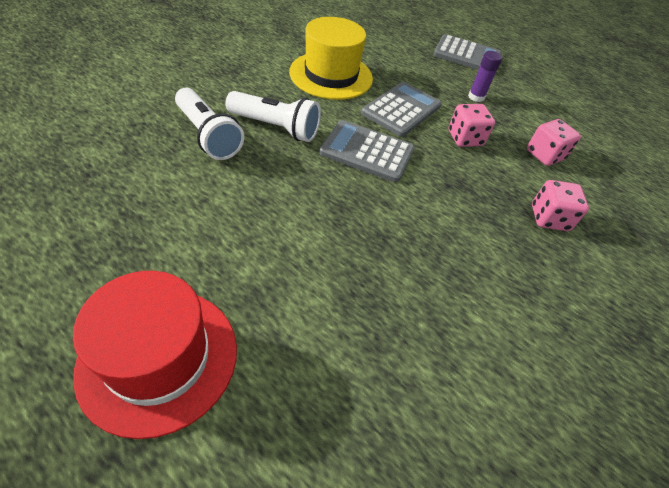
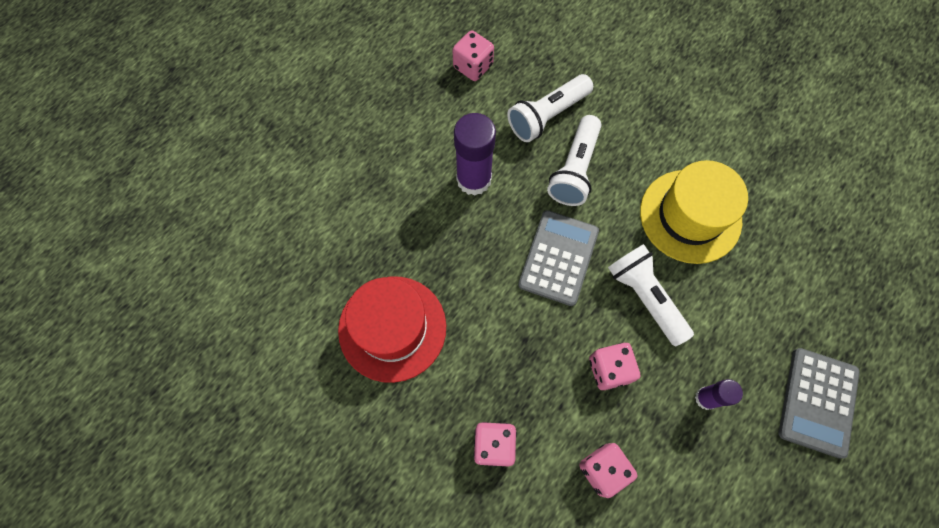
camera: 95 degrees right, 20 degrees up
red hat [73,271,237,439] -> red hat moved to [338,276,446,383]
grey calculator [361,82,442,137] -> white flashlight [608,244,694,346]
none -> pink dice [452,30,494,81]
none -> purple glue stick [454,113,496,196]

